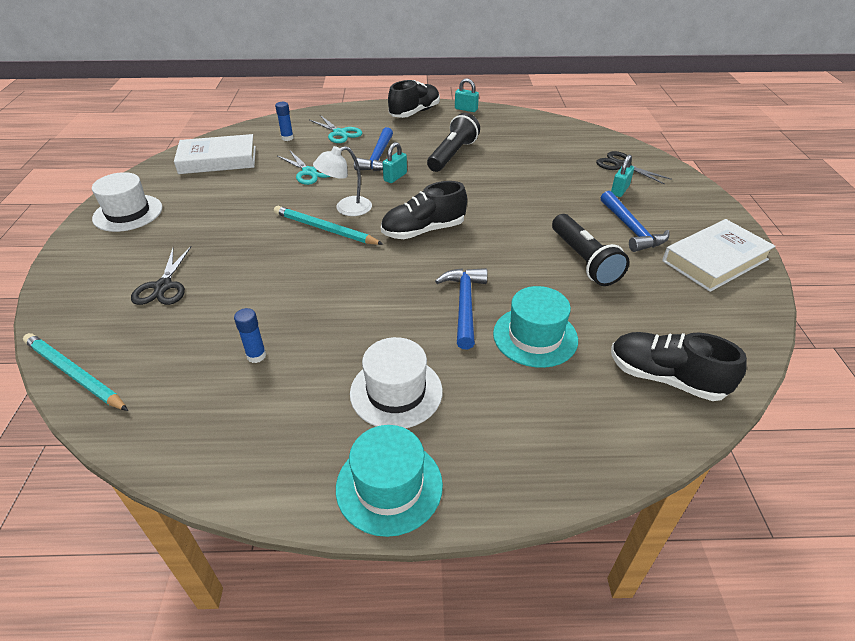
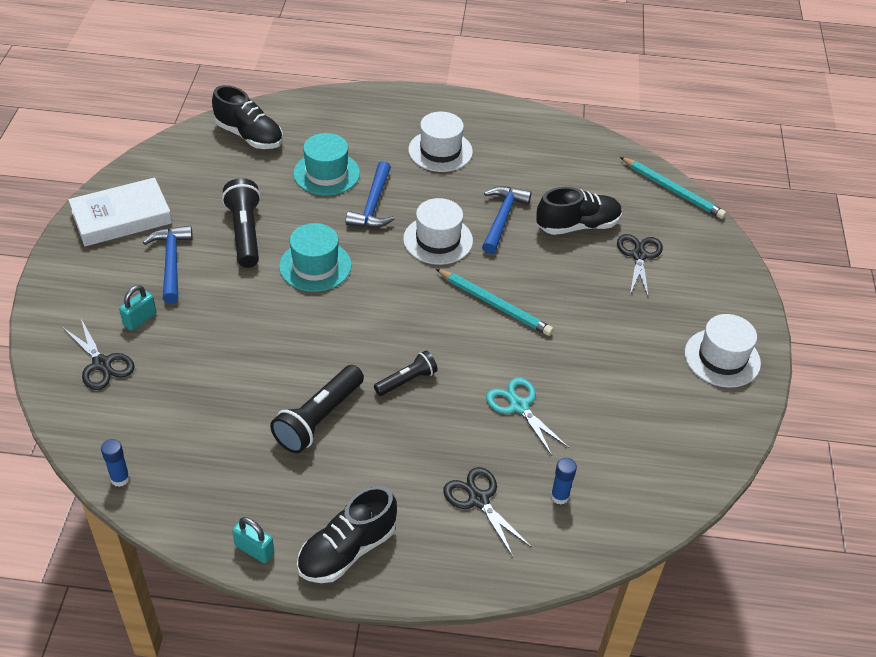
camera: 175 degrees left, 5 degrees up
white book [174,134,256,174] -> none
blue glue stick [234,308,266,363] -> blue glue stick moved to [101,439,130,487]
turquoise scissors [309,115,362,143] -> black scissors [443,467,532,557]
white lamp [313,146,372,216] -> none
turquoise hat [336,425,443,537] -> turquoise hat moved to [279,223,351,292]
blue hammer [354,127,393,171] -> blue hammer moved to [482,186,532,254]
black shoe [381,181,467,239] -> black shoe moved to [536,187,622,235]
turquoise padlock [383,142,407,183] -> black flashlight [374,350,438,396]
none -> white hat [403,198,473,265]

